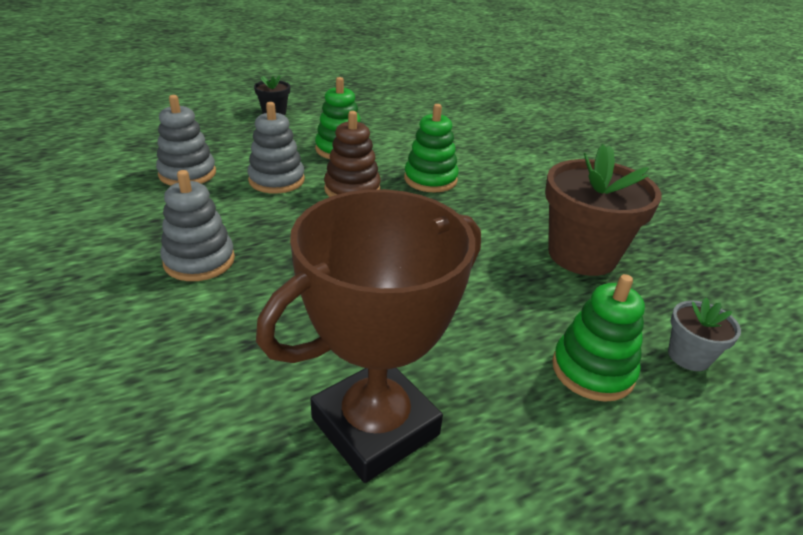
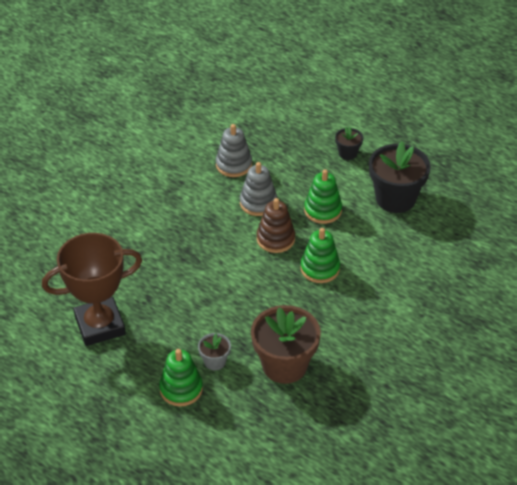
camera: 65 degrees right, 10 degrees up
grey stacking toy [160,170,235,281] -> none
brown trophy [256,189,481,483] -> brown trophy turned 45 degrees counterclockwise [42,233,142,346]
grey flower pot [668,297,741,371] -> grey flower pot moved to [198,333,231,370]
none -> black flower pot [369,141,431,213]

